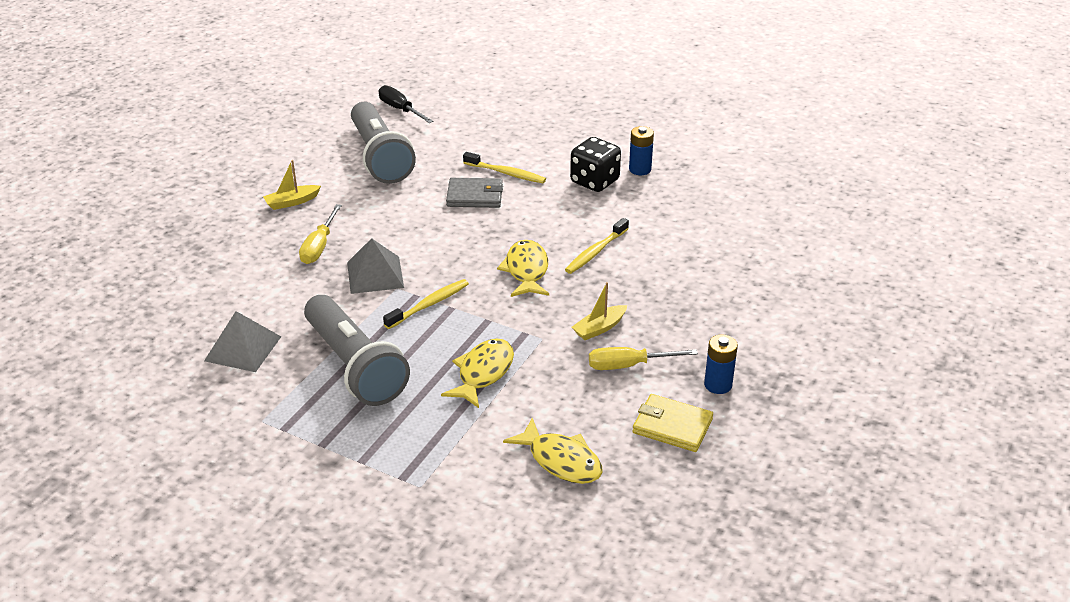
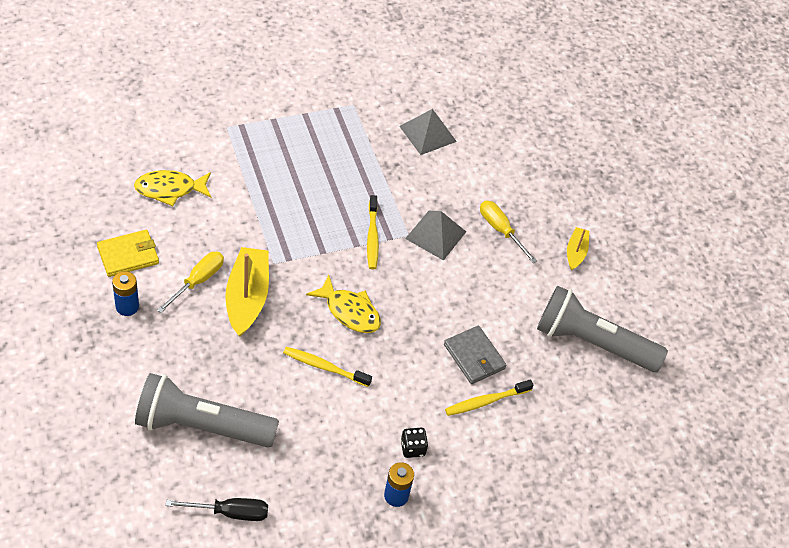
camera: 125 degrees right, 15 degrees up
grey flashlight [304,295,410,406] -> grey flashlight moved to [135,373,279,447]
black screwdriver [379,85,433,123] -> black screwdriver moved to [165,498,268,521]
yellow fish [441,338,514,408] -> none
grey wallet [446,178,503,208] -> grey wallet turned 75 degrees counterclockwise [444,326,507,384]
yellow toothbrush [565,218,629,274] -> yellow toothbrush turned 60 degrees counterclockwise [283,347,372,387]
black dice [570,137,621,192] -> black dice [401,428,428,458], size x0.56
yellow boat [572,282,627,340] -> yellow boat [225,247,269,337], size x1.86

